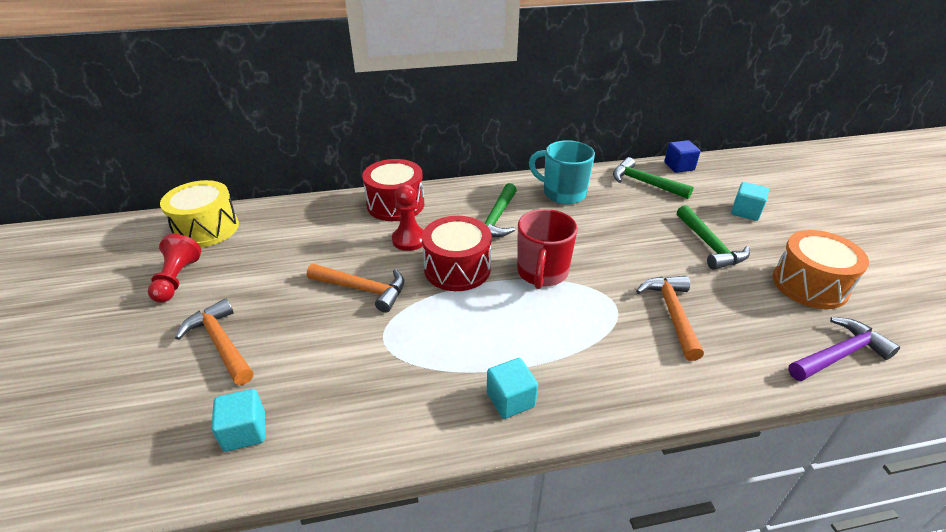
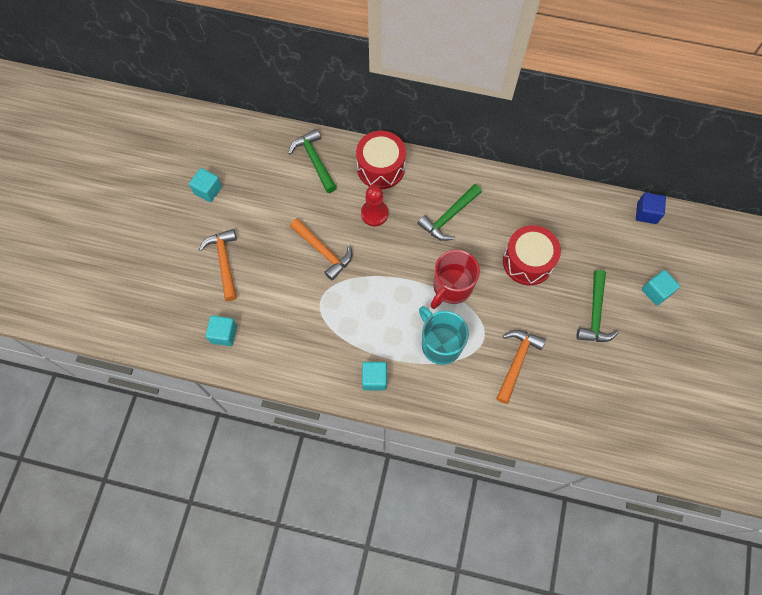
camera: 25 degrees right, 30 degrees up
red pawn [148,234,201,303] -> turquoise cube [189,168,222,202]
yellow drum [160,180,239,247] -> none
red drum [422,216,492,291] -> red drum moved to [503,225,561,285]
turquoise mug [529,140,595,204] -> turquoise mug moved to [419,306,469,365]
green hammer [613,157,694,199] -> green hammer moved to [288,129,337,193]
orange drum [773,230,869,309] -> none
purple hammer [788,317,900,381] -> none

